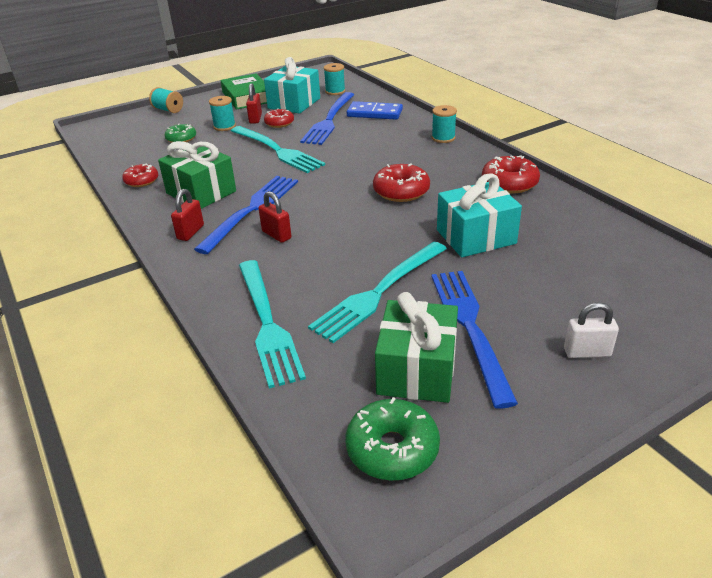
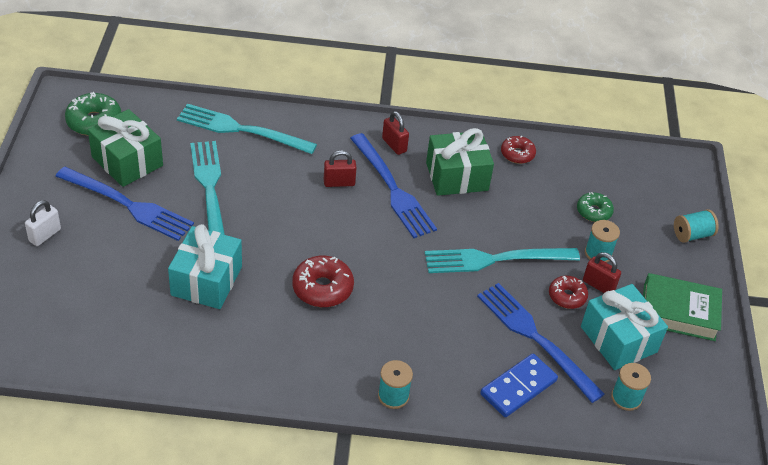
camera: 120 degrees right, 10 degrees up
red donut [482,155,540,193] -> none

